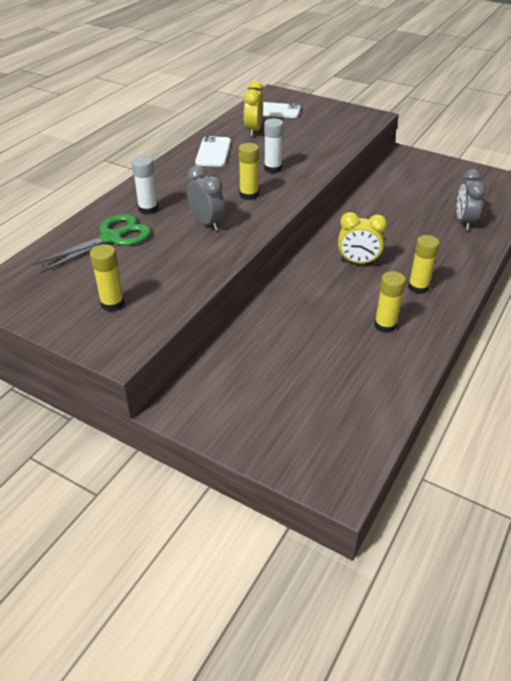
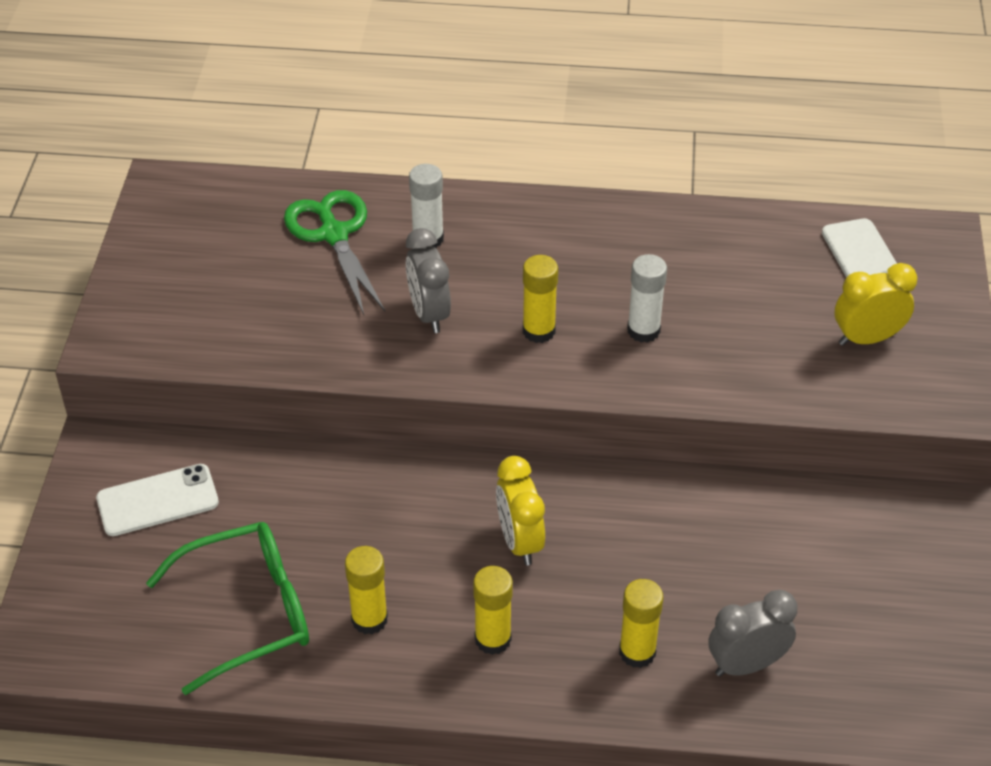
camera: 65 degrees right, 5 degrees up
green scissors [33,214,151,273] -> green scissors turned 135 degrees counterclockwise [284,190,385,315]
yellow glue stick [90,244,125,312] -> yellow glue stick moved to [619,579,663,668]
grey clock [187,165,225,231] -> grey clock turned 135 degrees clockwise [406,228,451,333]
white phone [195,136,231,167] -> white phone moved to [96,464,219,536]
yellow clock [244,81,264,137] -> yellow clock moved to [835,263,917,346]
none -> green glasses [146,522,309,695]

